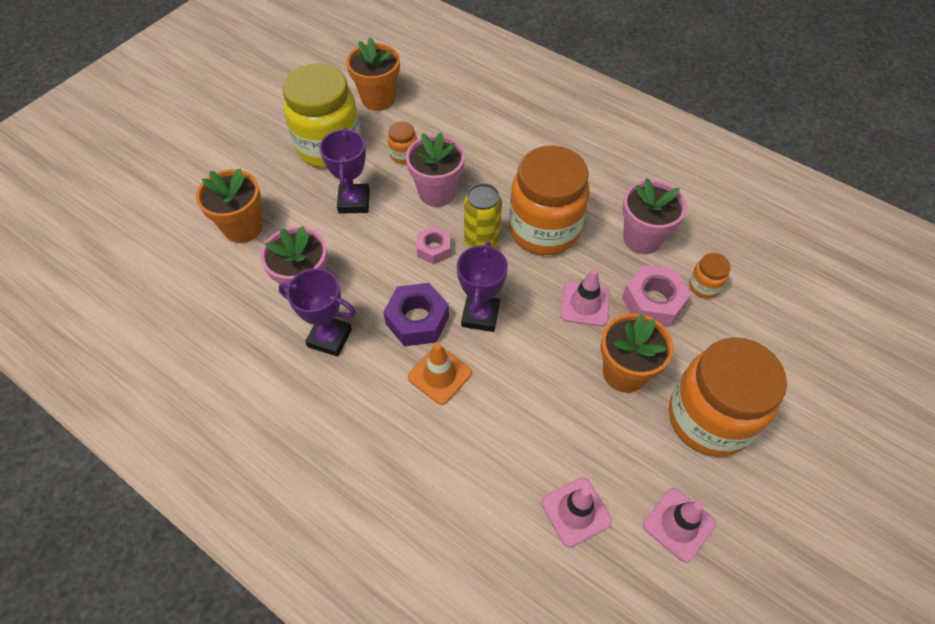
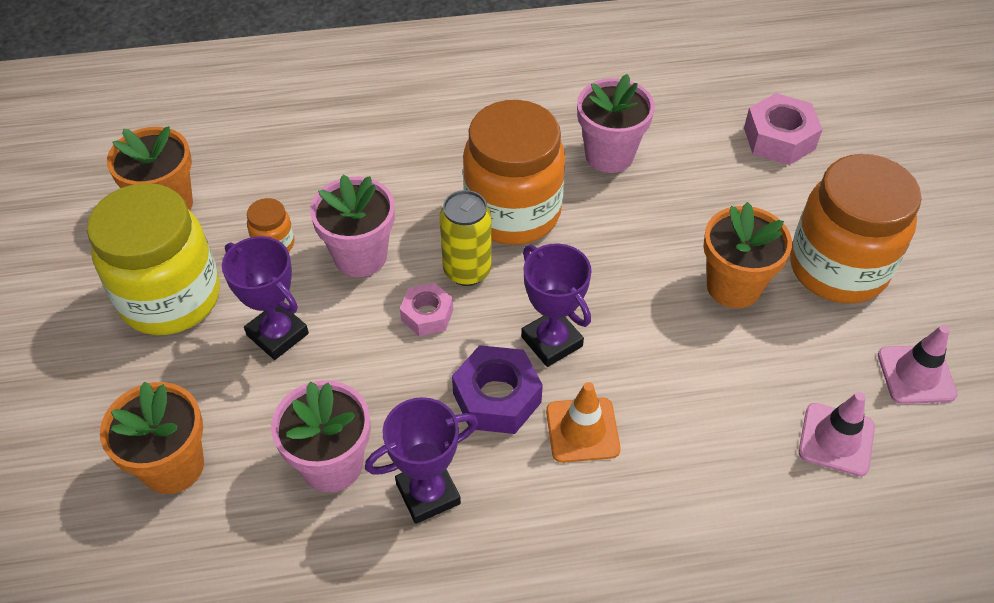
camera: 45 degrees left, 5 degrees down
pink traffic cone [560,269,610,327] -> none
pink nut [622,265,691,328] -> pink nut moved to [744,93,823,165]
orange jar [689,253,731,298] -> none

